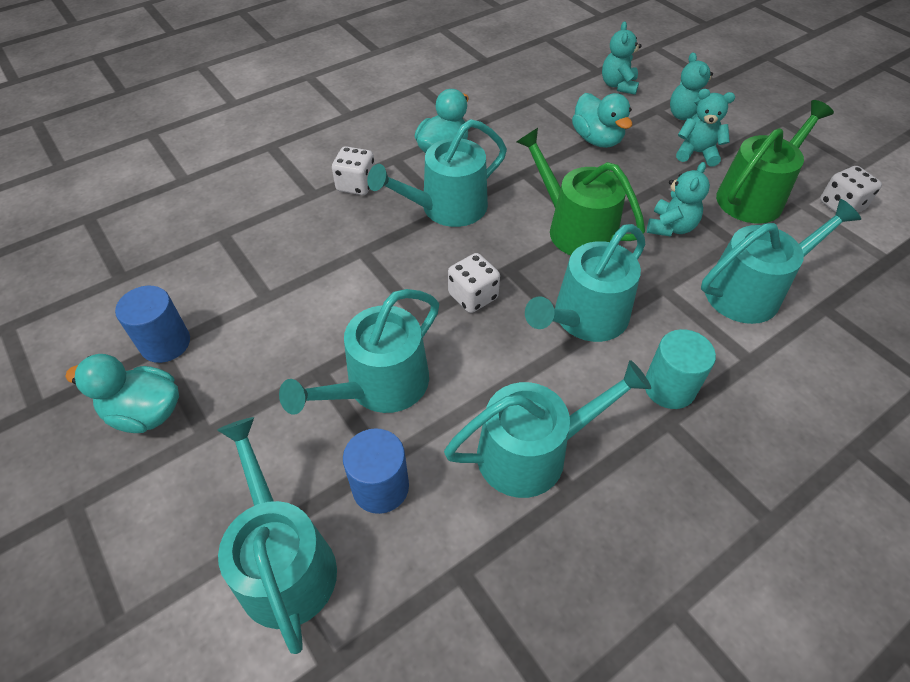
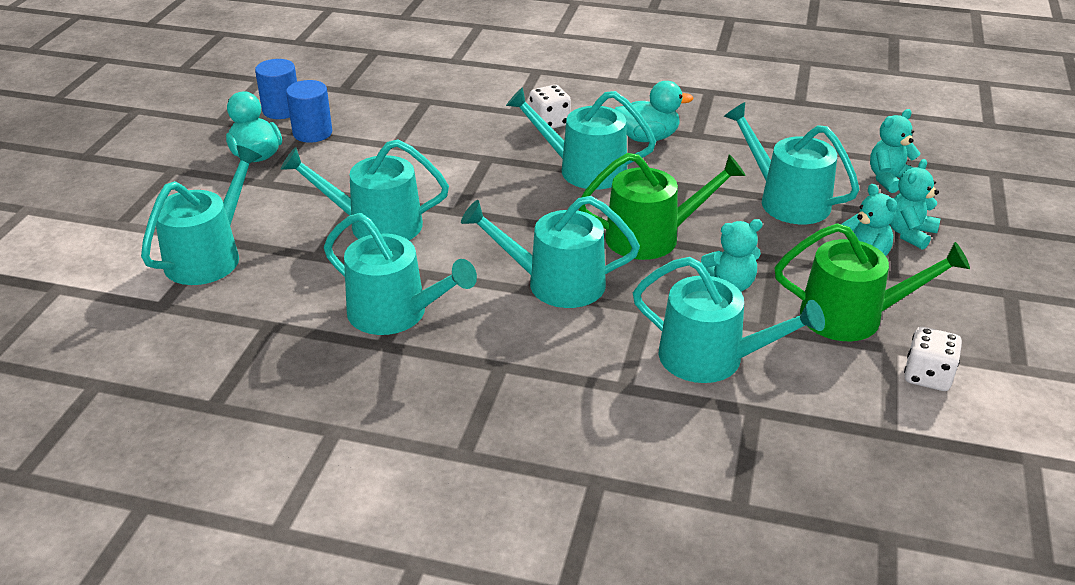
camera: 50 degrees right, 15 degrees down
blue cylinder [343,428,409,514] -> blue cylinder moved to [255,59,297,119]
white dice [448,253,500,313] -> none
green watering can [516,128,645,255] -> green watering can turned 75 degrees clockwise [579,153,746,260]
turquoise duck [572,93,632,148] -> turquoise watering can [724,102,860,224]
turquoise cylinder [645,329,716,409] -> none

